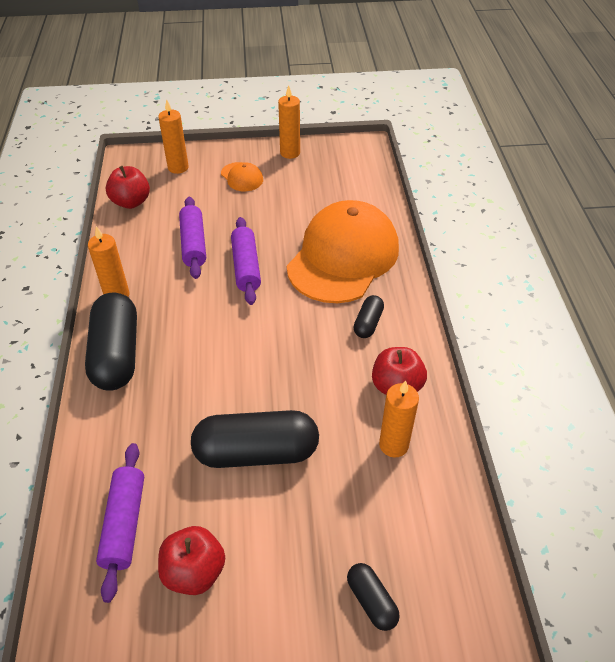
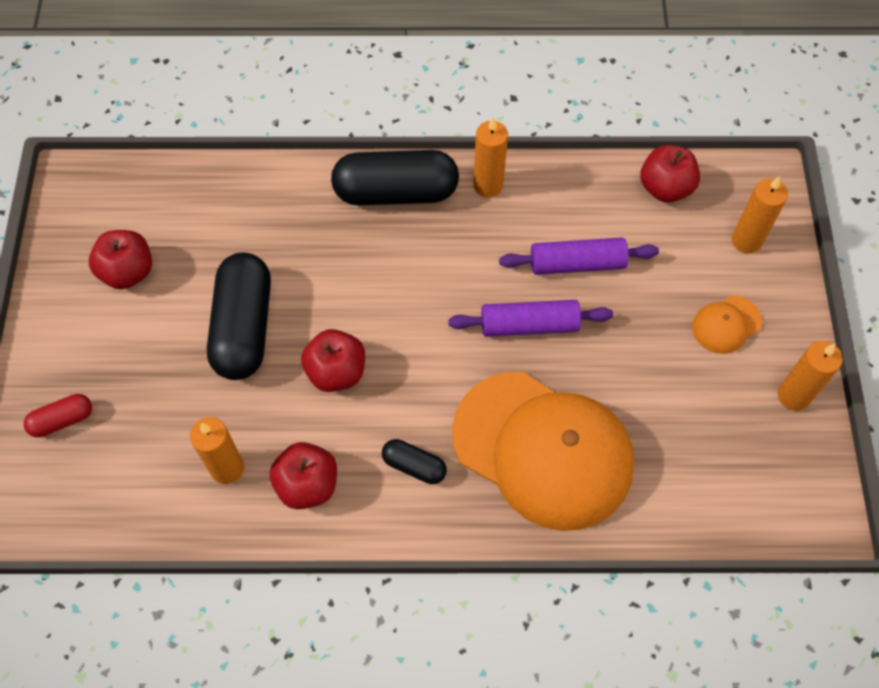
camera: 95 degrees right, 15 degrees up
purple rolling pin [96,443,144,603] -> none
black capsule [347,563,400,631] -> red capsule [24,394,92,437]
none -> red apple [301,329,365,392]

